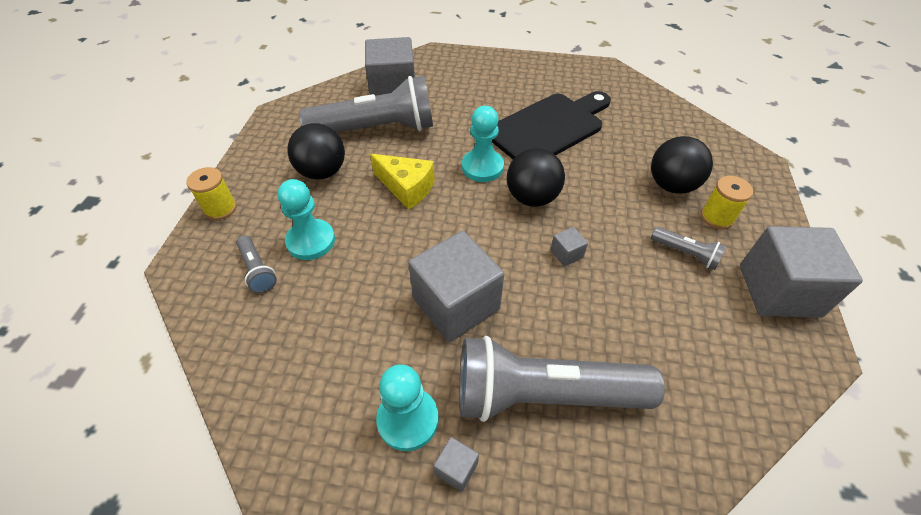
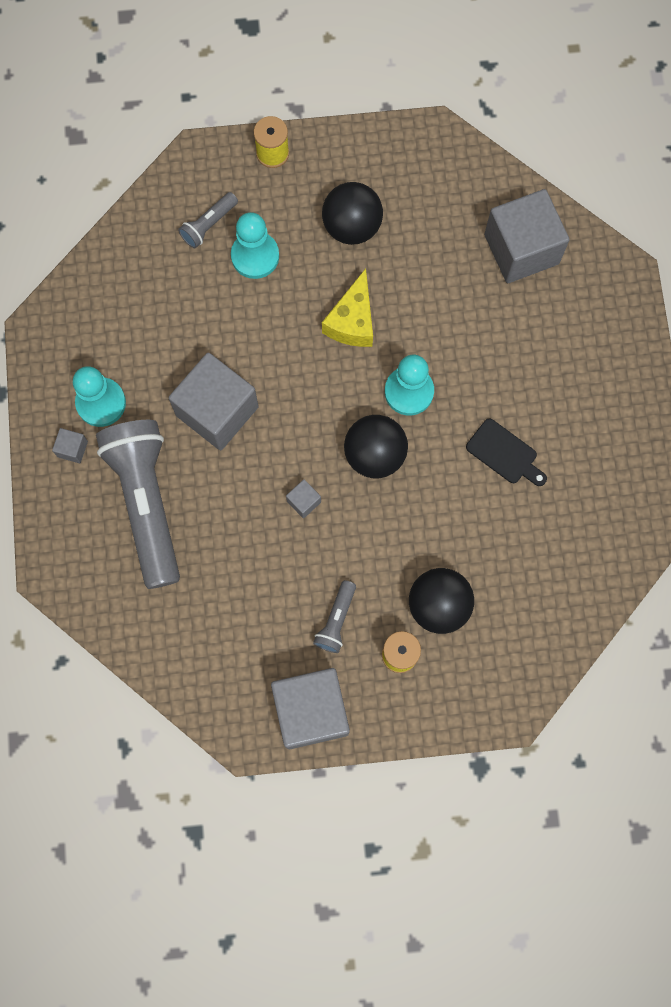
camera: 75 degrees right, 25 degrees up
grey flashlight [299,76,433,132] -> none
black cutting board [492,91,611,159] -> black cutting board [466,419,547,486], size x0.47

